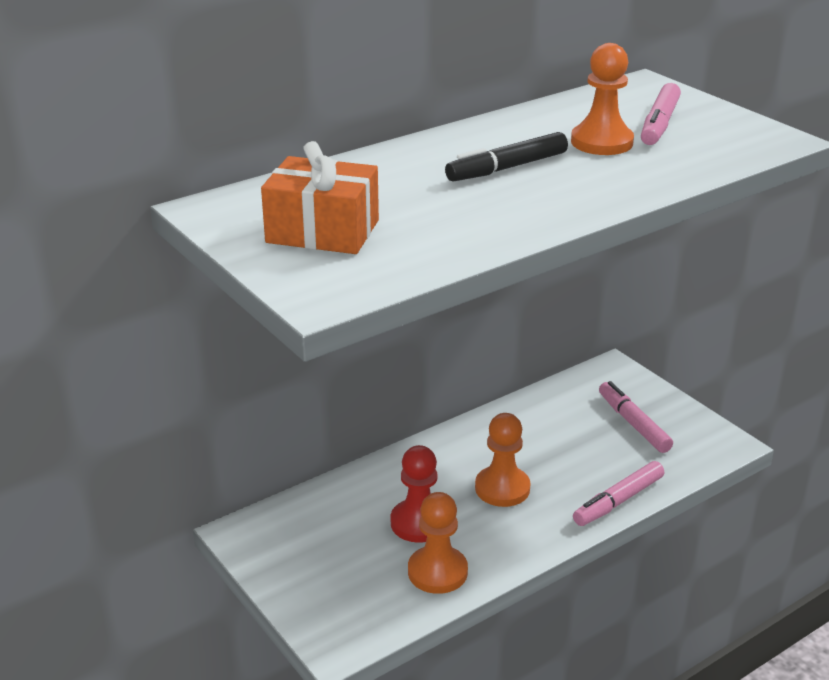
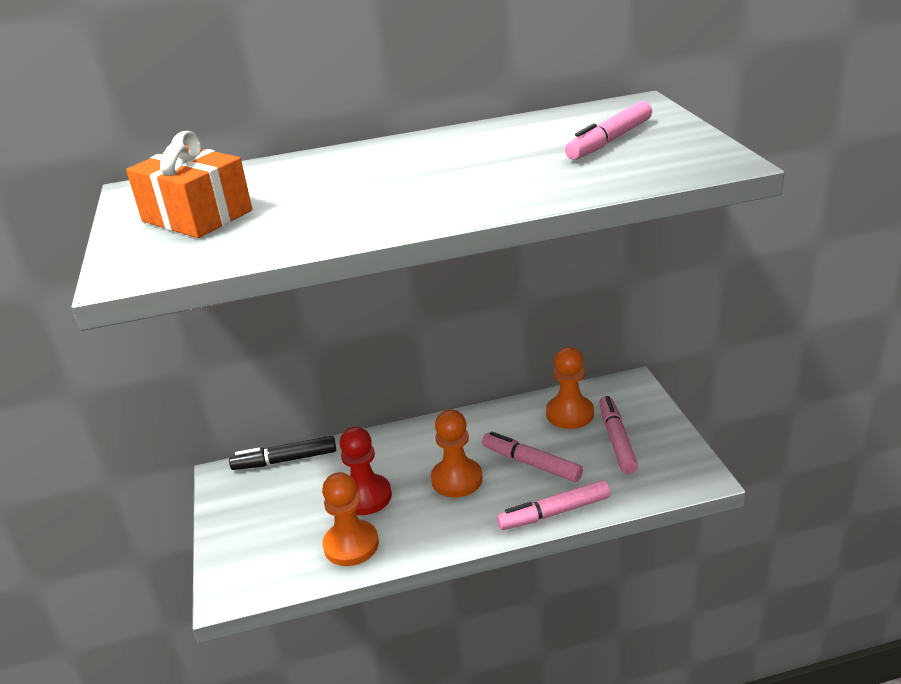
camera: 25 degrees right, 0 degrees up
black marker [445,132,568,182] -> black marker moved to [229,436,336,470]
orange pawn [571,43,634,155] -> orange pawn moved to [546,347,594,429]
none -> pink marker [482,431,583,482]

